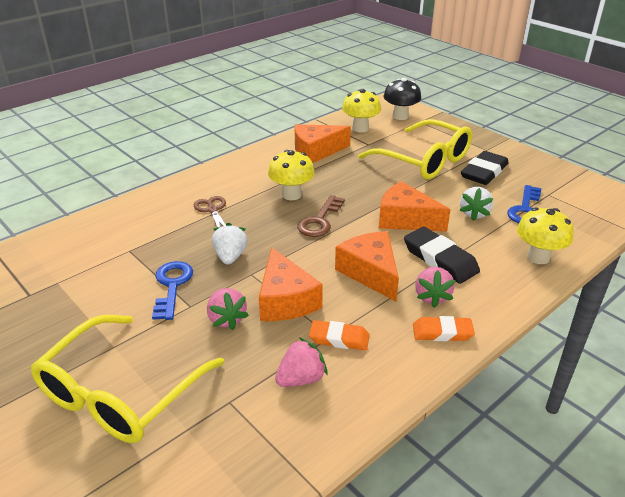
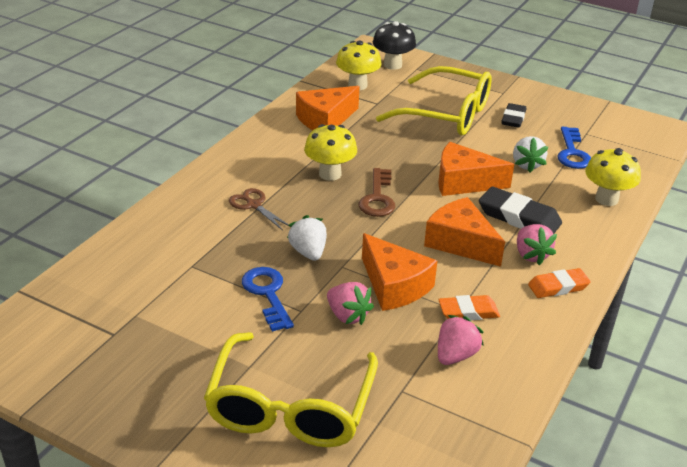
camera: 20 degrees left, 0 degrees up
black eraser [461,151,509,185] -> black eraser [502,103,526,128], size x0.65

